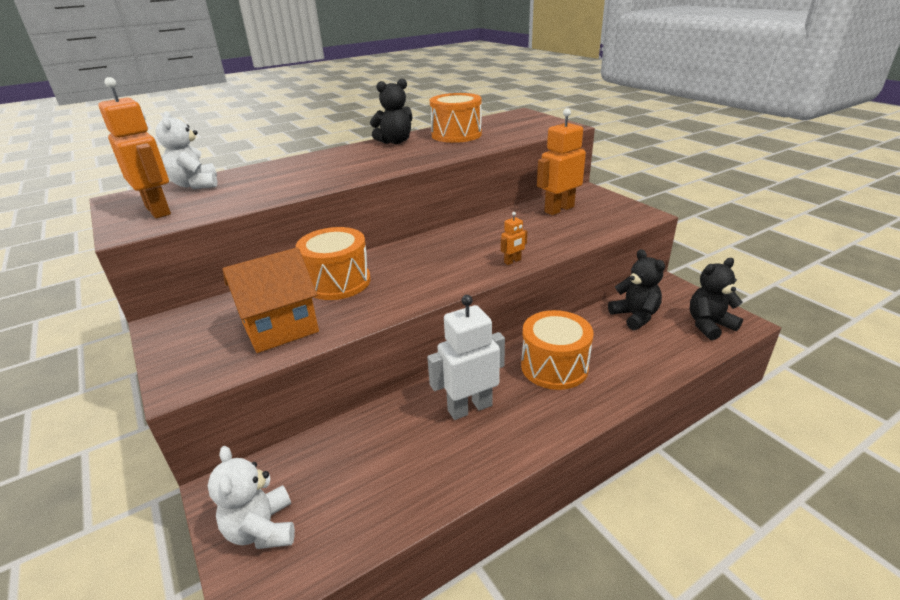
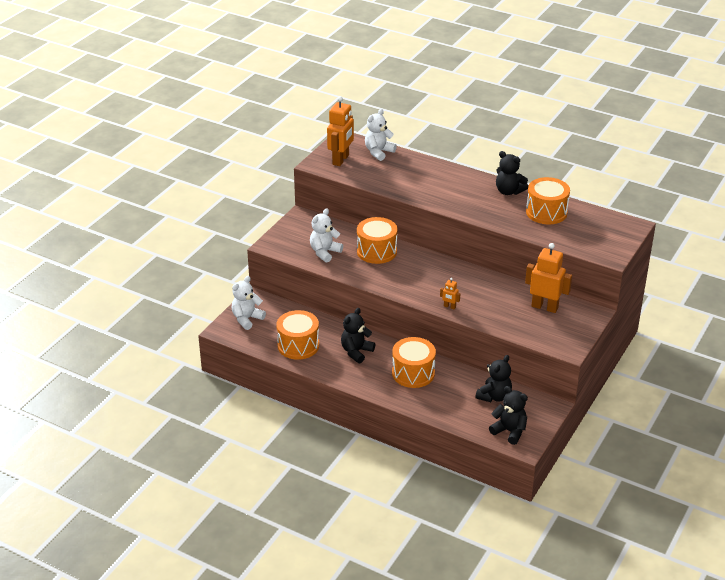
camera: 60 degrees right, 5 degrees up
orange house [222,247,319,353] -> white teddy bear [310,209,343,262]
white robot [427,295,505,420] -> black teddy bear [341,308,376,363]
none -> orange drum [276,310,319,360]

